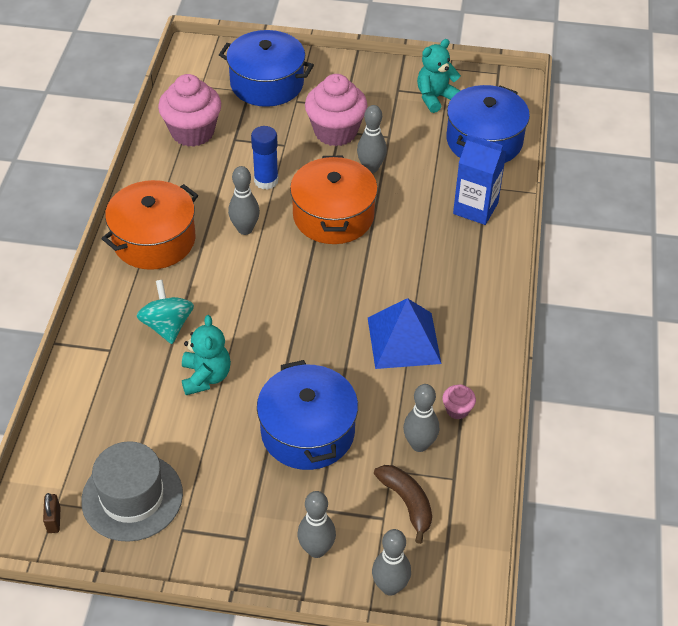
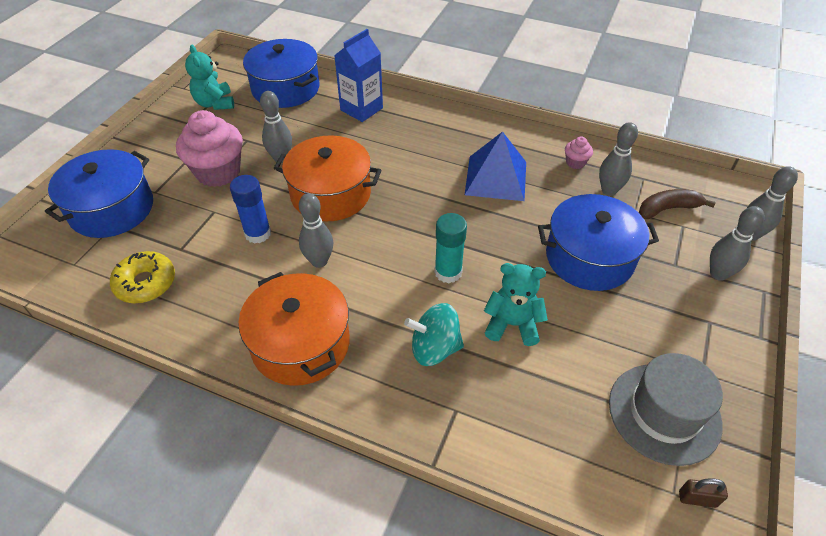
camera: 75 degrees left, 0 degrees up
pink cupcake [158,74,221,147] -> yellow donut [110,251,175,303]
none -> turquoise glue stick [434,213,467,283]

